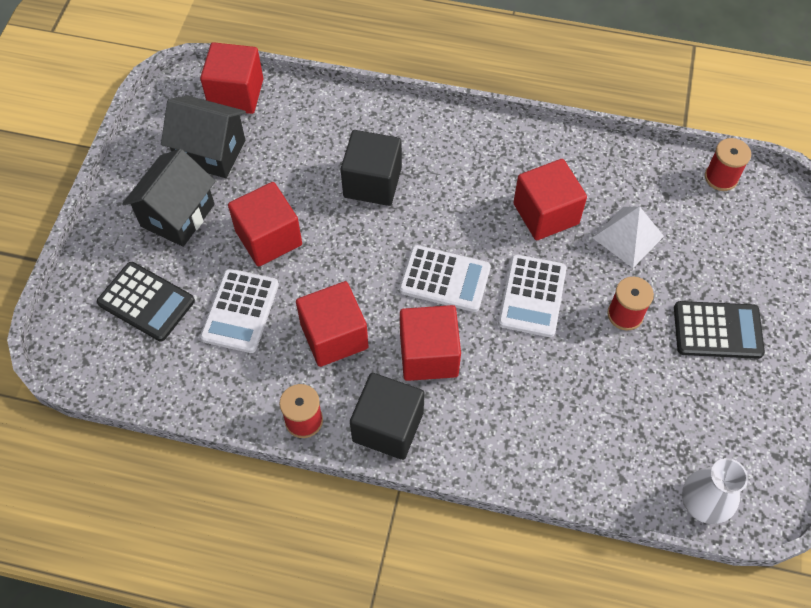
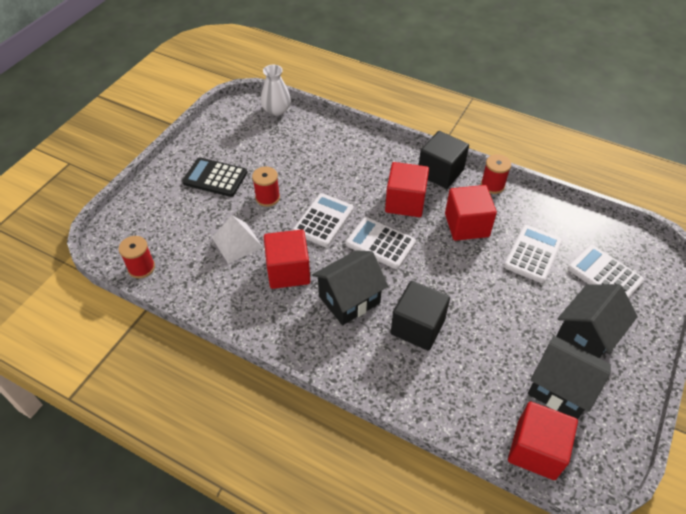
camera: 165 degrees left, 10 degrees down
black calculator [97,262,195,342] -> white calculator [568,245,644,298]
red cube [228,182,302,267] -> none
none -> black house [312,250,388,325]

